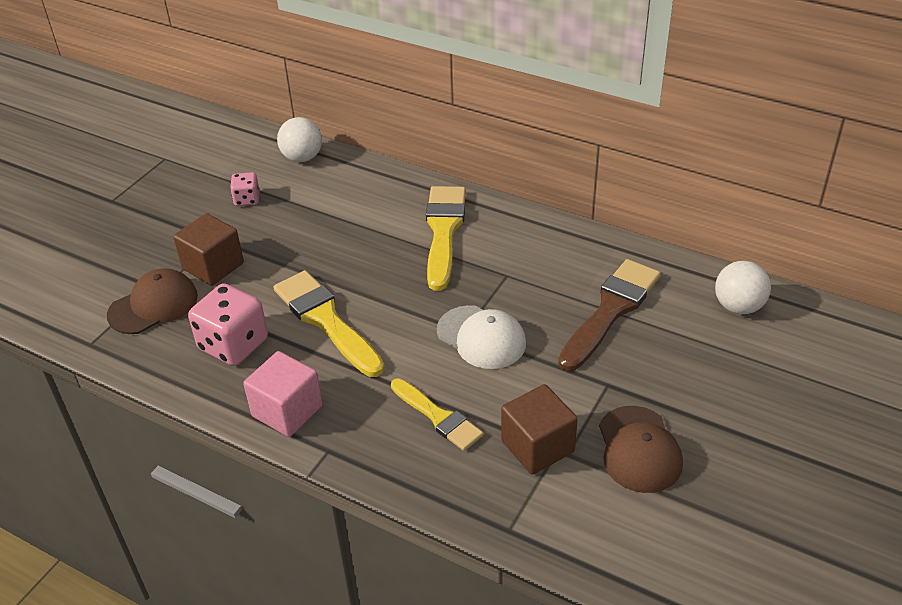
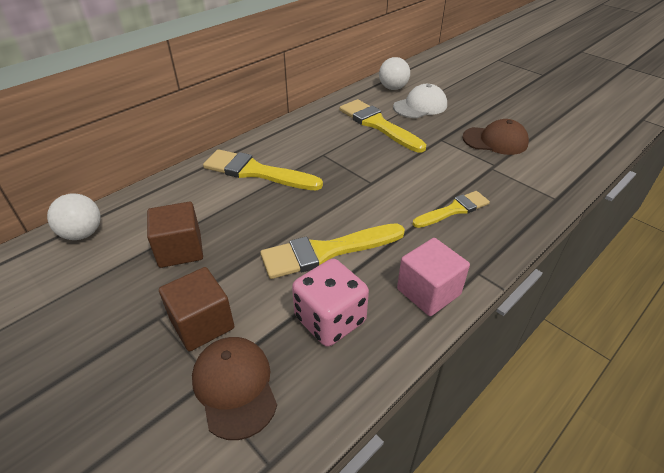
camera: 75 degrees left, 0 degrees up
pink dice [230,172,259,206] -> none
white cap [437,305,526,369] -> white cap moved to [393,84,447,118]
brown cube [501,384,578,475] -> brown cube moved to [147,202,203,268]
brown brush [558,259,661,371] -> yellow brush [339,99,426,152]

